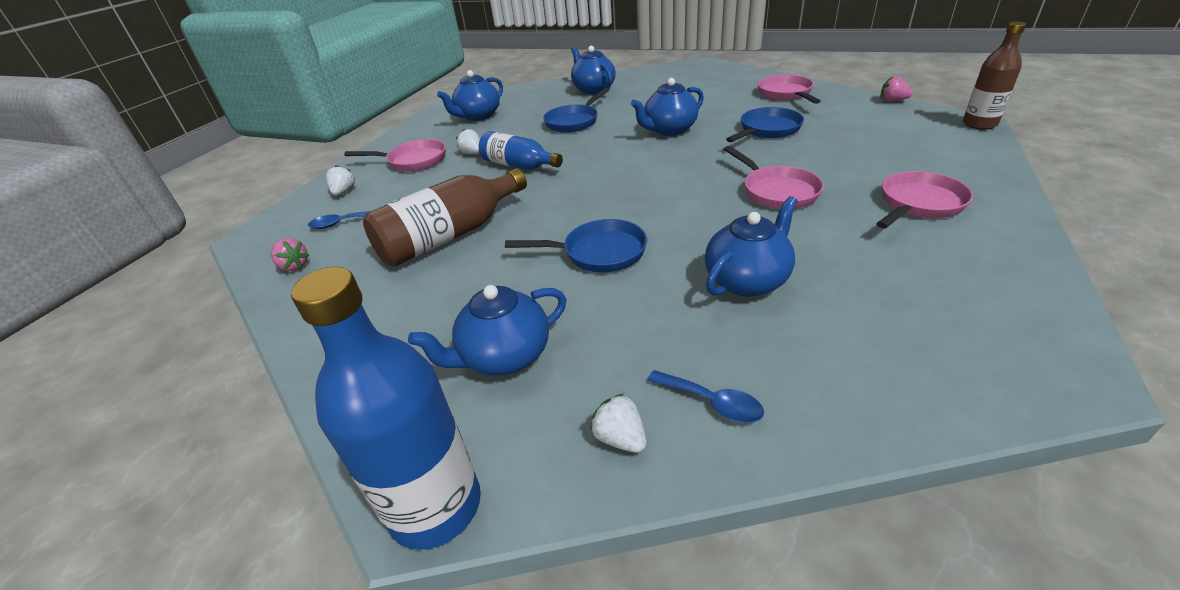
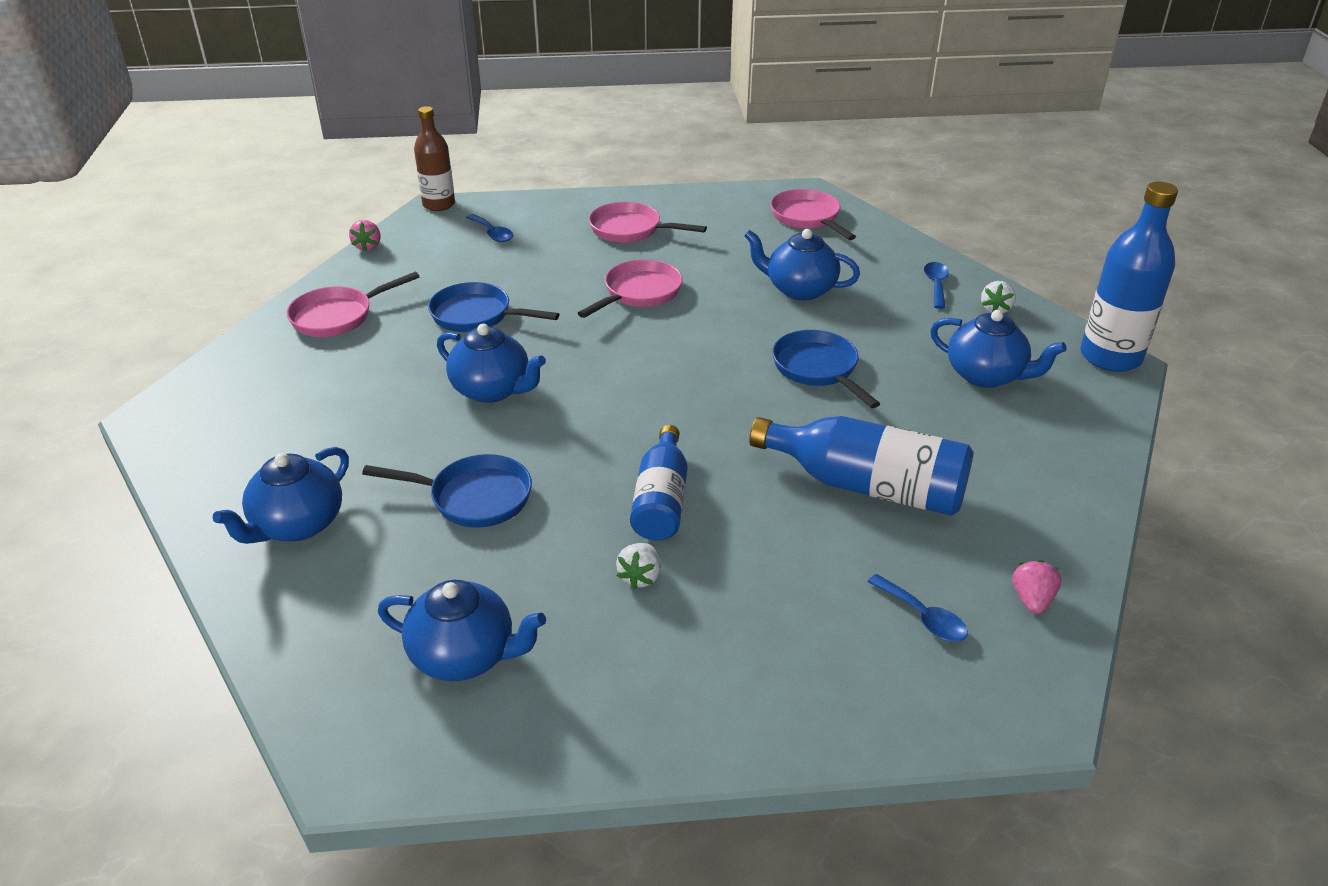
camera: 120 degrees left, 0 degrees up
white strawberry [326,165,355,195] -> none
pink pan [344,139,446,172] -> pink pan moved to [770,189,856,240]
brown bottle [363,168,527,267] -> blue bottle [749,416,974,516]
none -> blue spoon [466,214,513,242]

